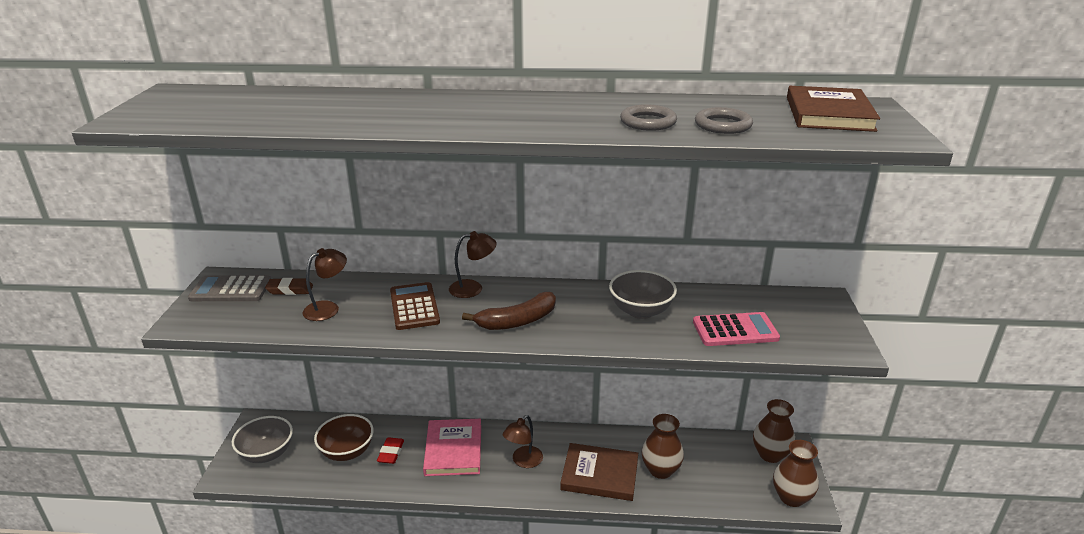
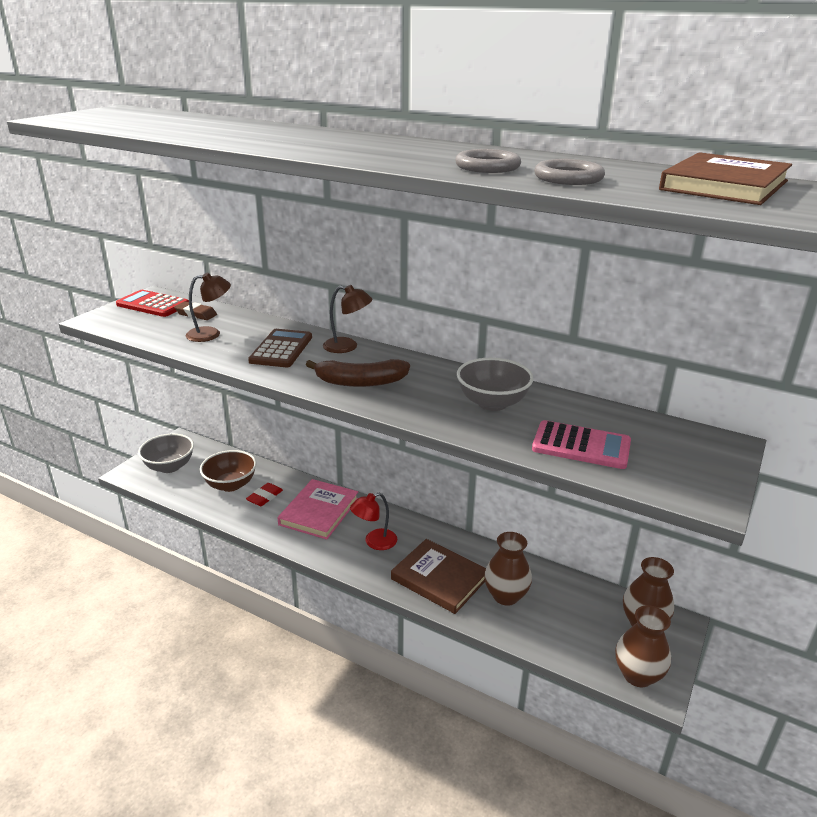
camera: 25 degrees right, 0 degrees up
grey calculator [188,275,271,301] -> red calculator [116,290,189,317]
brown lamp [503,415,543,468] -> red lamp [350,493,397,550]

